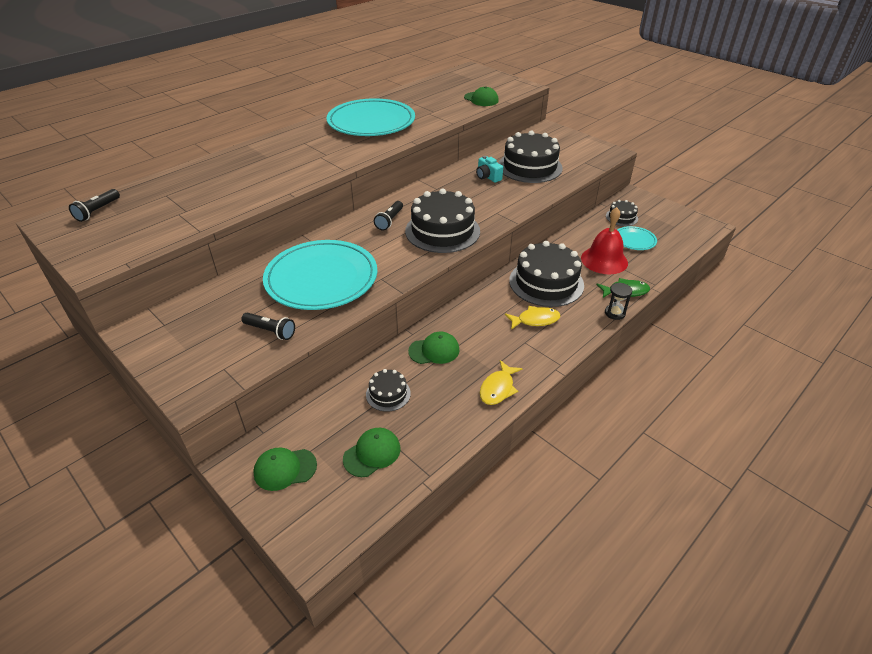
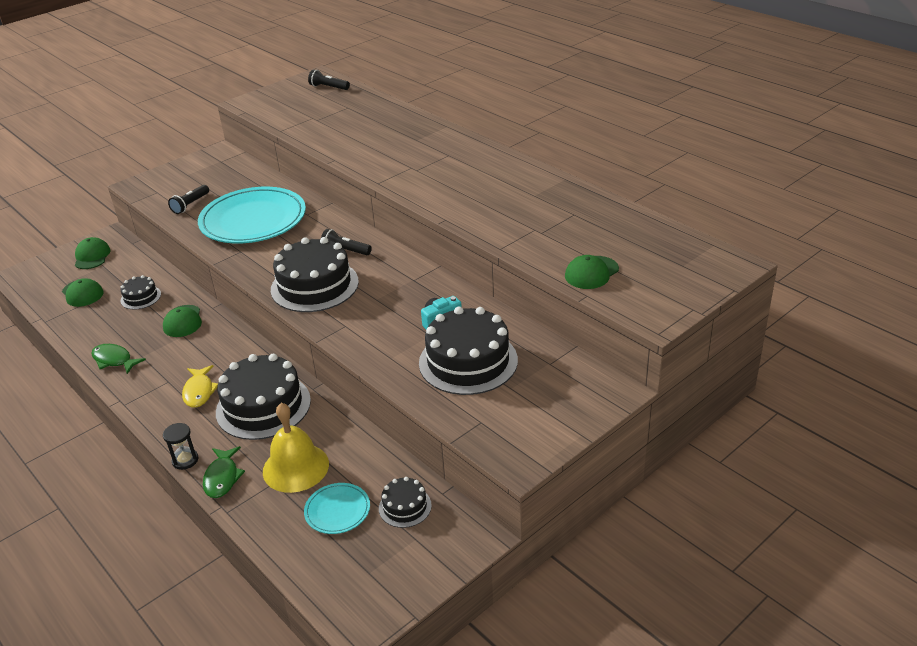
camera: 95 degrees right, 5 degrees down
turquoise plate [326,98,415,136] -> none
yellow fish [480,360,523,405] -> green fish [91,344,146,374]
red bell [581,207,628,274] -> yellow bell [263,403,329,493]

